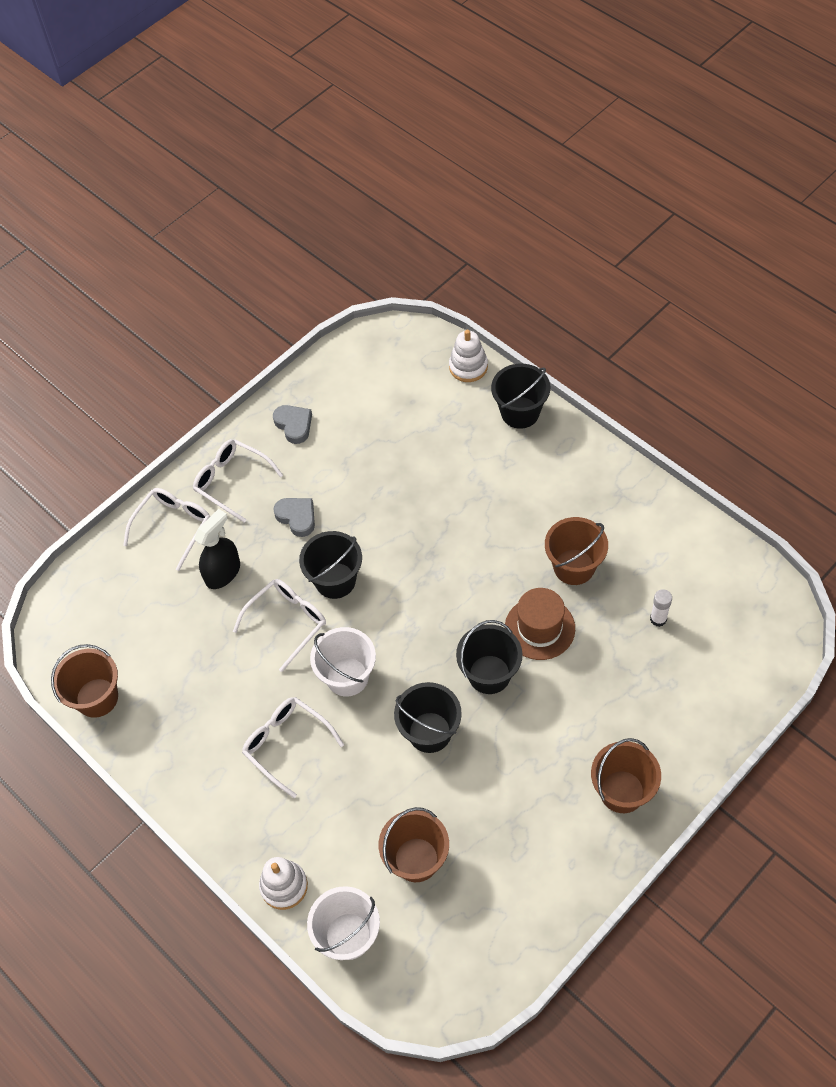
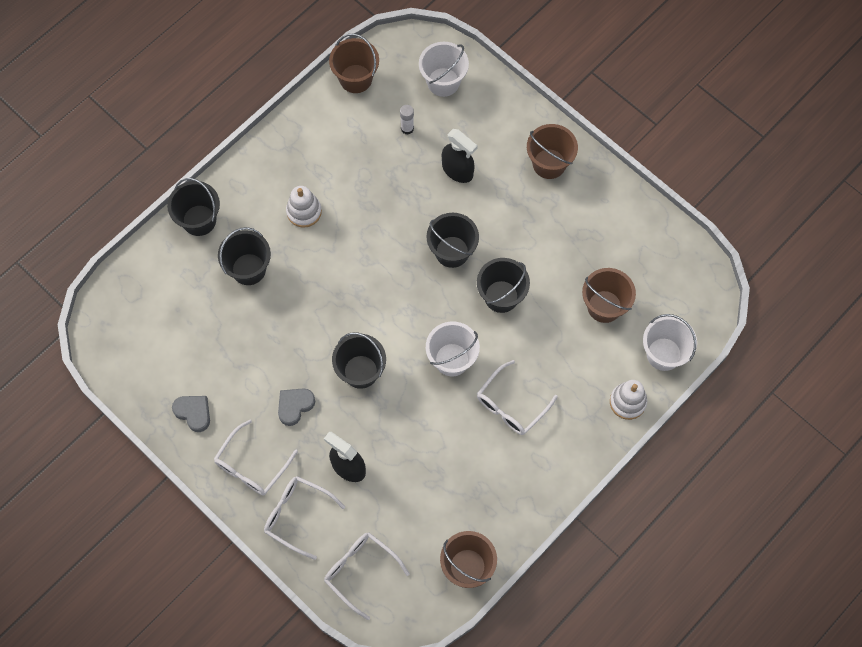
camera: 95 degrees left, 10 degrees up
white glasses [233,579,326,672] -> white glasses moved to [324,533,410,620]
grey heart [273,405,312,444] -> grey heart turned 75 degrees clockwise [172,396,210,432]
white stacking toy [449,330,488,382] -> white stacking toy moved to [286,186,322,228]
brown hat [505,588,575,660] -> none
brown bucket [545,517,608,585] -> brown bucket moved to [329,33,379,93]
none -> black bucket [218,227,271,285]
none -> white bucket [419,42,469,97]
none -> black spray bottle [442,129,478,183]

